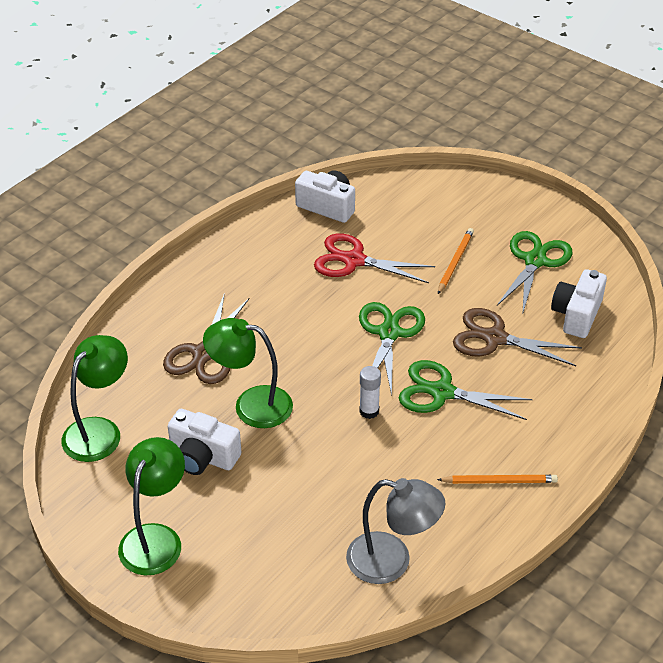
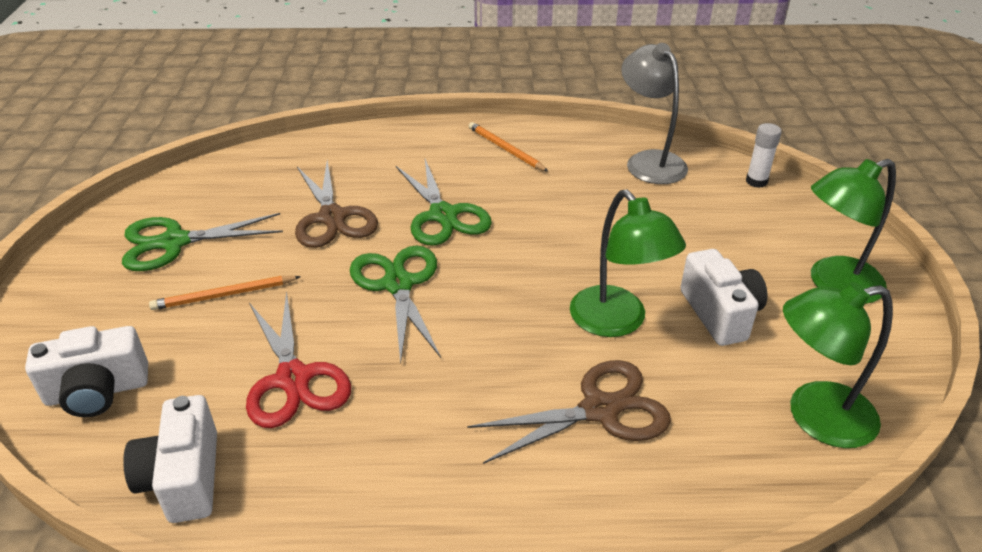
camera: 130 degrees left, 5 degrees down
green scissors [359,302,425,396] -> green scissors turned 105 degrees clockwise [350,246,441,364]
white glue stick [359,366,381,419] -> white glue stick moved to [746,123,782,188]
white camera [551,269,607,338] -> white camera moved to [25,326,148,417]

